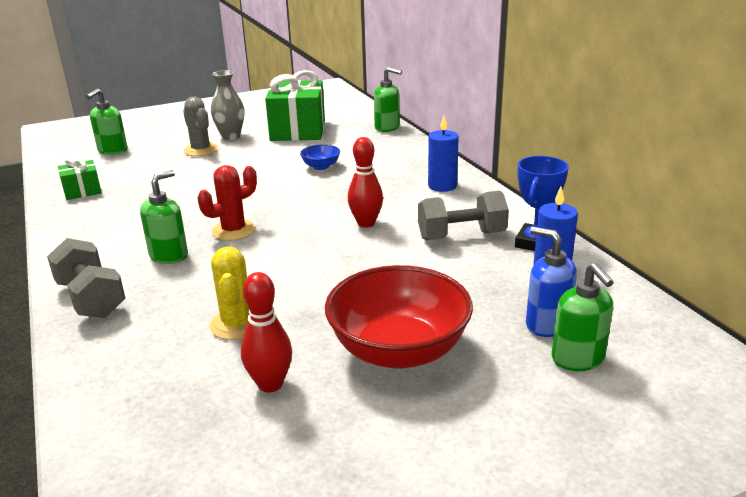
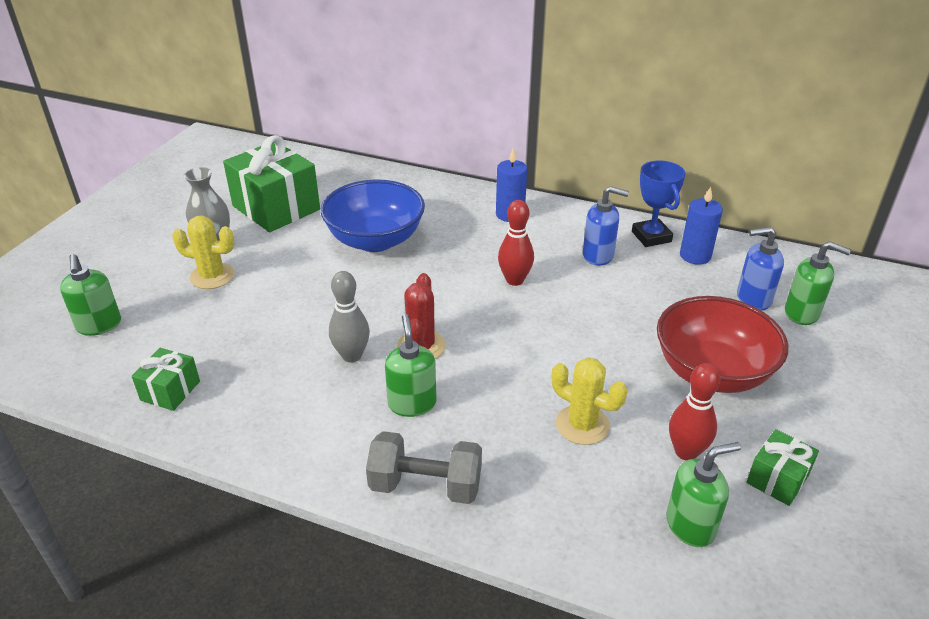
camera: 45 degrees left, 10 degrees up
grey cactus [183,97,218,156] -> yellow cactus [172,216,235,289]
blue bowl [300,145,340,170] -> blue bowl [321,179,425,252], size x2.25
green soap dispenser [374,67,402,132] -> green soap dispenser moved to [666,442,741,547]
grey dumbbell [418,191,509,240] -> blue soap dispenser [583,186,629,266]
none -> grey bowling pin [329,271,370,363]
none -> green gift [746,429,819,506]

